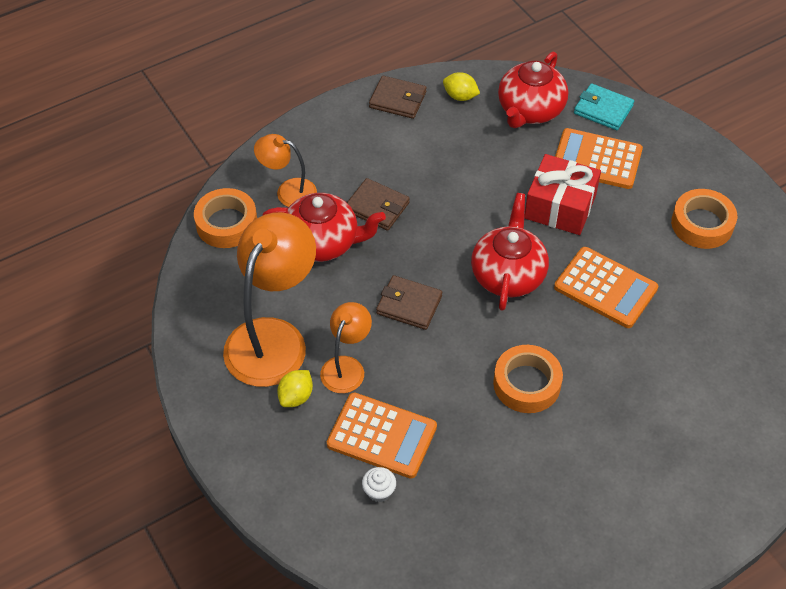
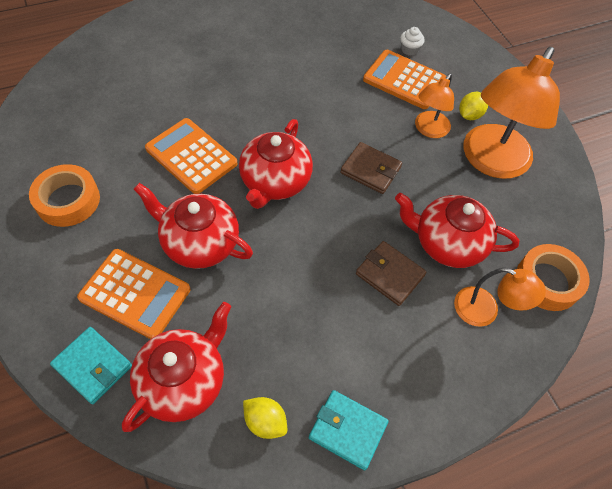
camera: 175 degrees left, 5 degrees up
brown wallet [369,76,427,119] -> turquoise wallet [309,390,389,470]
orange tape [493,345,563,413] -> none
red gift [524,154,601,235] -> red teapot [134,183,253,269]

